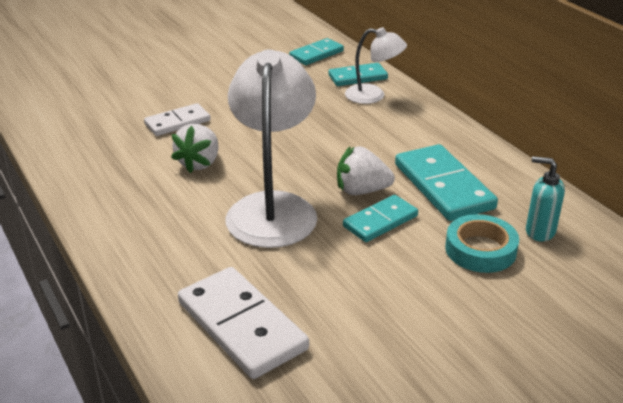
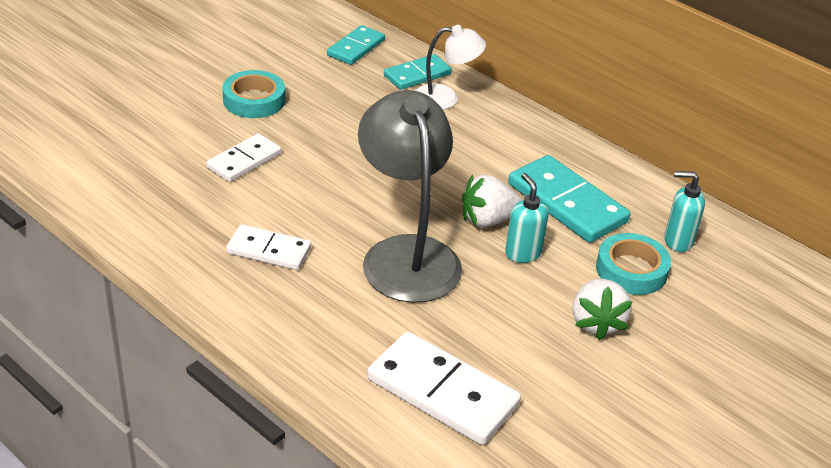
camera: 20 degrees left, 5 degrees up
white strawberry [171,124,219,173] -> white strawberry moved to [573,279,633,340]
white lamp [225,49,317,248] -> grey lamp [358,90,462,303]
turquoise domino [343,195,418,242] -> turquoise soap dispenser [505,173,549,263]
none -> turquoise tape [223,70,285,118]
none -> white domino [226,224,311,270]

